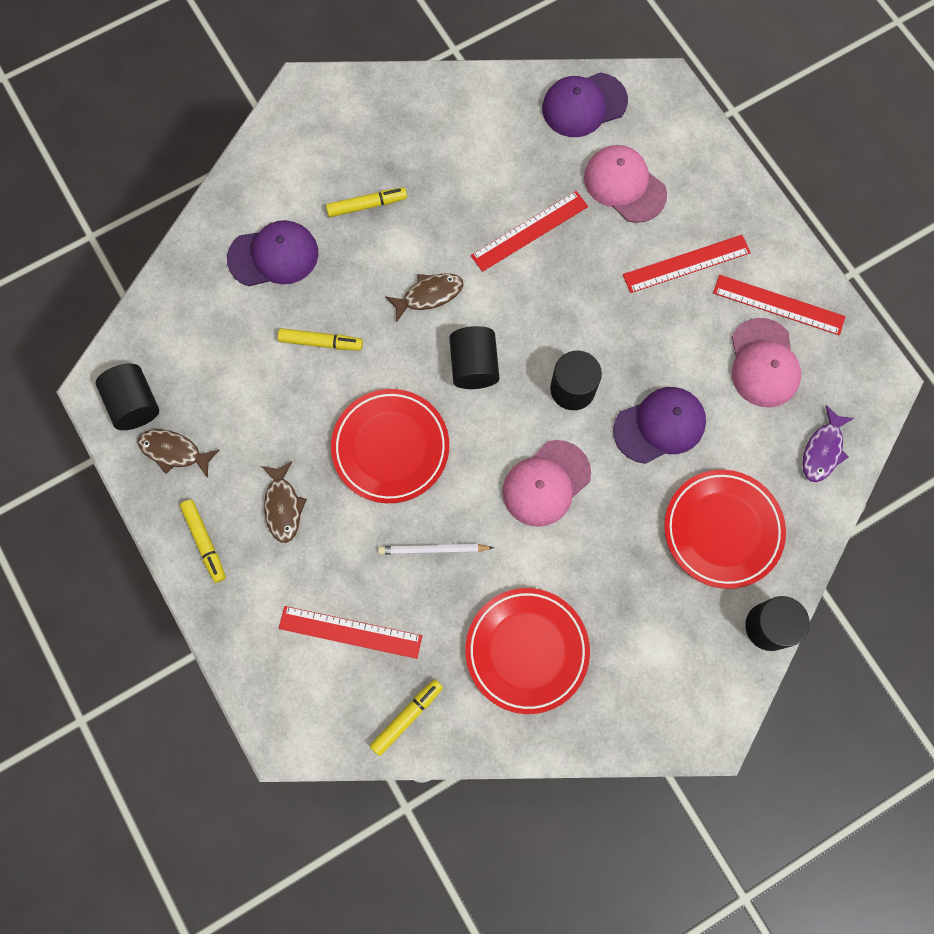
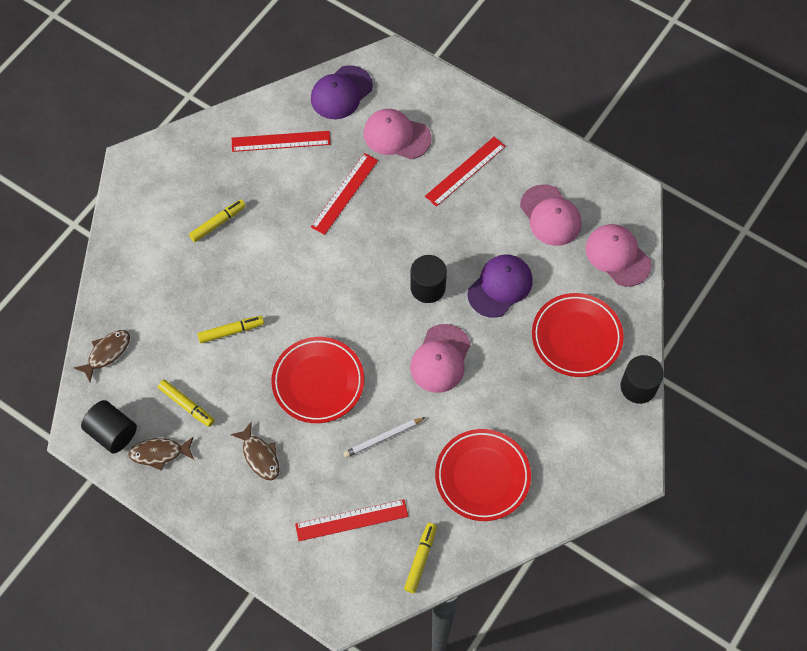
camera: 25 degrees left, 10 degrees down
yellow marker [180,500,226,583] -> yellow marker moved to [158,380,214,427]
purple cap [227,220,318,287] -> none
brown fish [385,273,463,322] -> brown fish moved to [74,330,130,382]
black cylinder [449,326,499,389] -> none
red ruler [713,274,845,335] -> red ruler moved to [232,131,331,152]
purple fish [802,405,854,482] -> pink cap [585,224,652,287]

